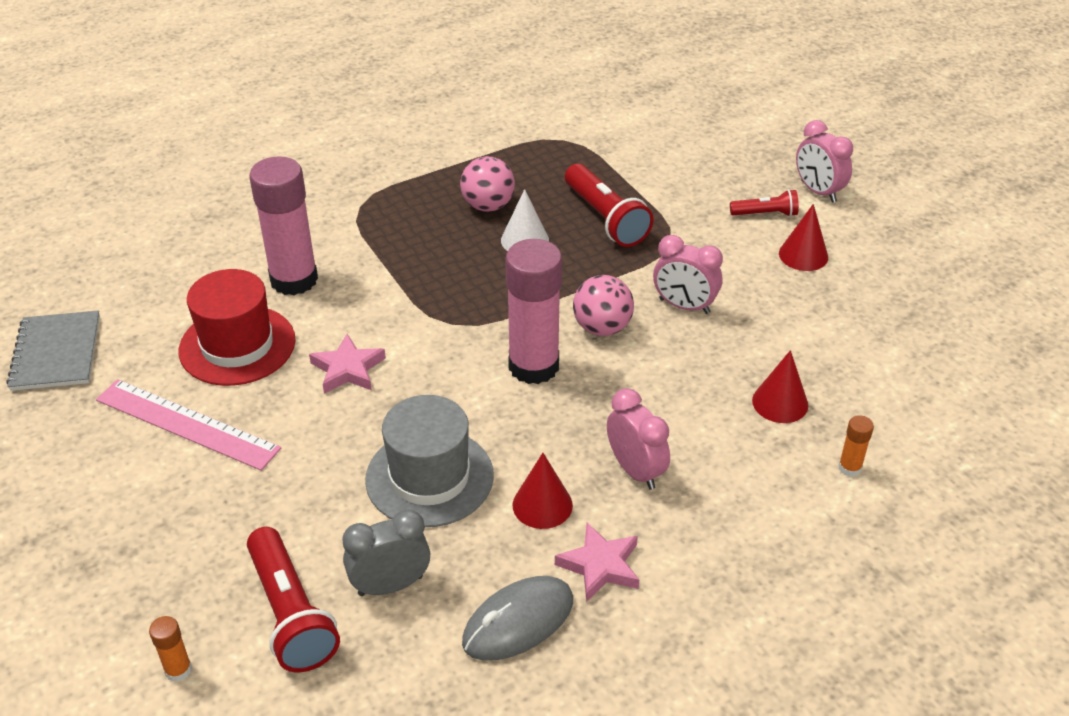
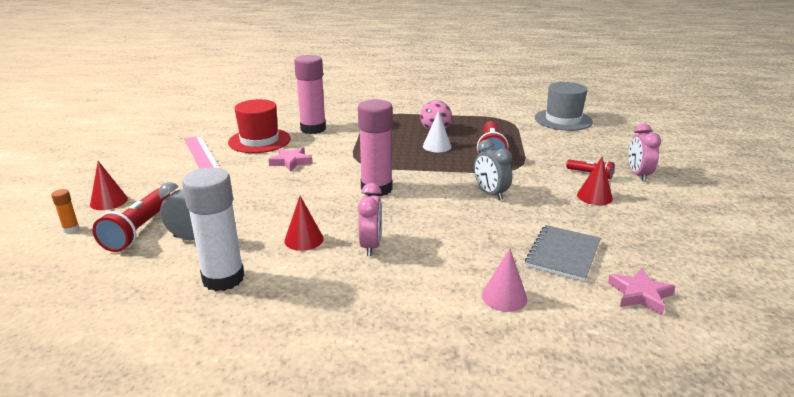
camera: 35 degrees right, 15 degrees down
grey notebook [6,310,100,391] -> grey notebook moved to [525,225,601,282]
grey hat [365,395,494,527] -> grey hat moved to [535,82,593,131]
grey mouse [462,576,573,661] -> white glue stick [182,168,245,291]
pink star [555,523,639,602] -> pink star moved to [608,268,675,315]
pink ball [573,275,634,336] -> none
pink clock [653,235,723,314] -> grey clock [474,140,513,200]
red cone [752,350,808,423] -> red cone moved to [90,161,128,210]
orange glue stick [838,415,874,477] -> pink cone [482,248,527,312]

